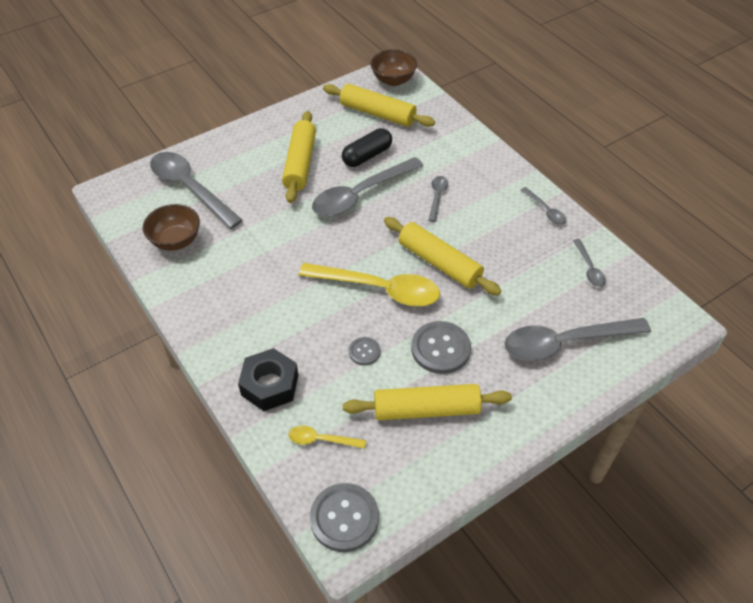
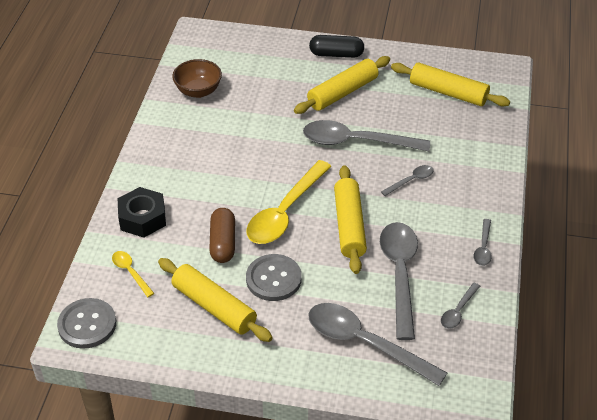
camera: 45 degrees right, 5 degrees down
grey spoon [150,152,243,229] -> grey spoon moved to [380,222,418,340]
yellow spoon [298,263,440,307] -> yellow spoon turned 60 degrees clockwise [246,160,332,244]
yellow rolling pin [323,84,435,127] -> yellow rolling pin turned 45 degrees counterclockwise [391,63,510,106]
black capsule [342,128,392,167] -> black capsule moved to [309,35,364,58]
grey button [349,337,381,365] -> brown capsule [209,208,235,263]
brown bowl [371,49,417,86] -> none

